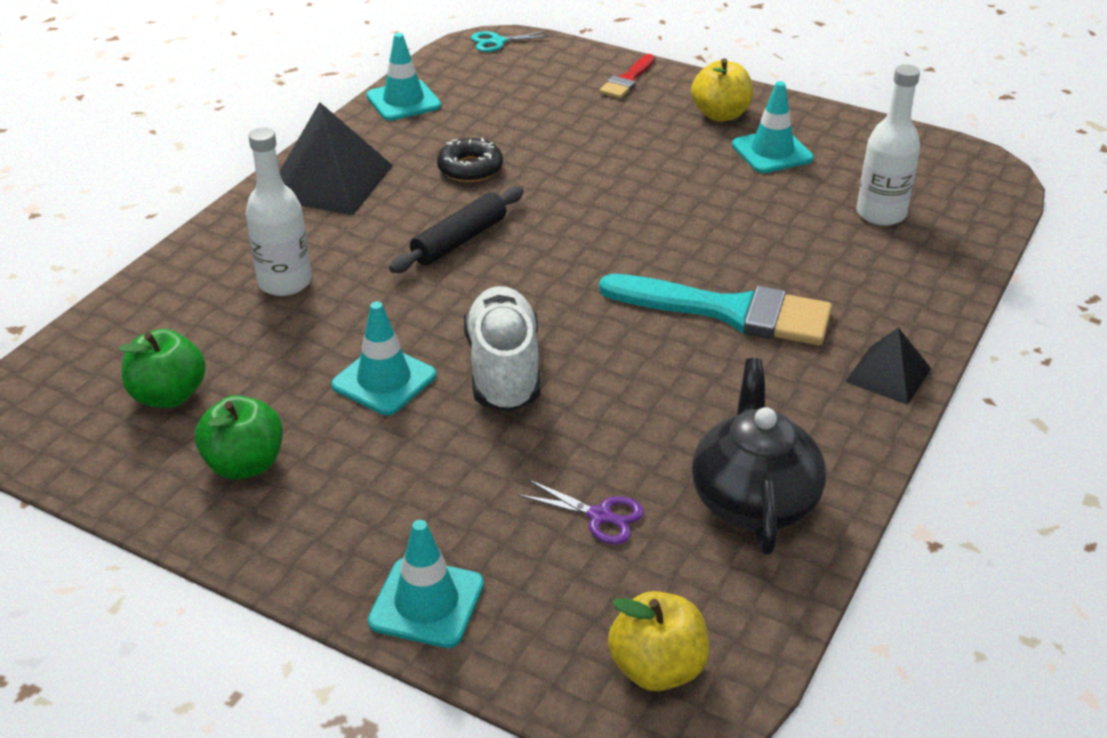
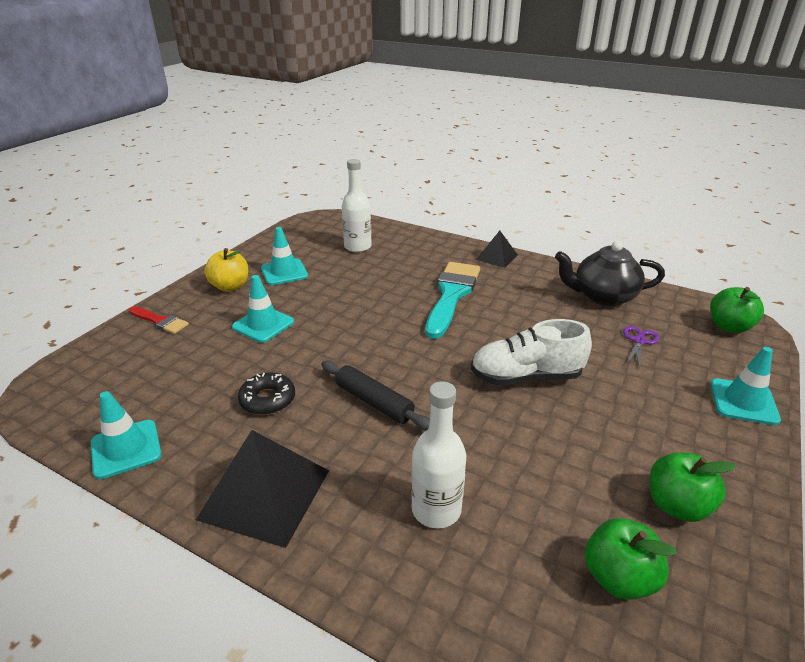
camera: 90 degrees left, 5 degrees down
turquoise traffic cone [331,301,436,415] -> turquoise traffic cone moved to [232,275,294,343]
turquoise scissors [471,31,553,52] -> none
yellow apple [608,591,709,691] -> green apple [710,287,764,333]

